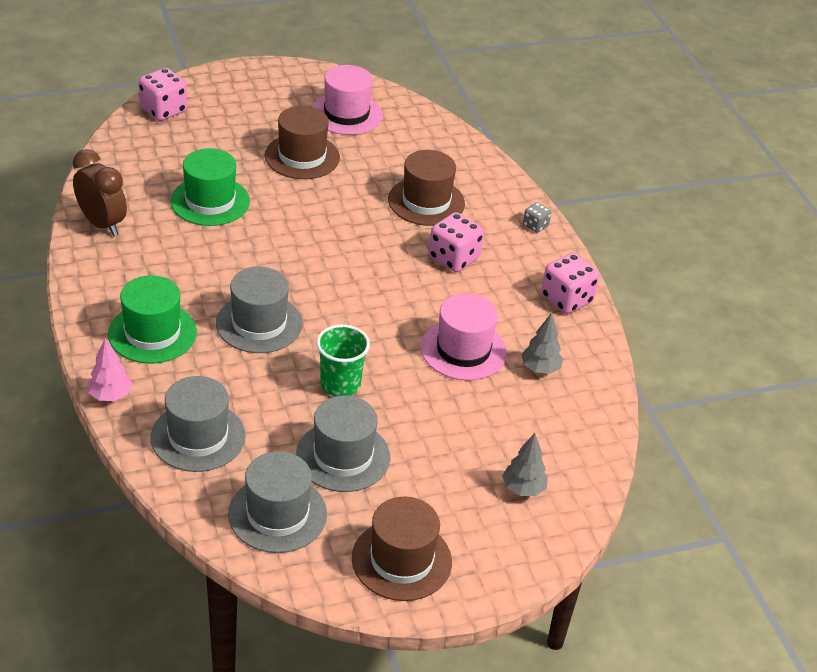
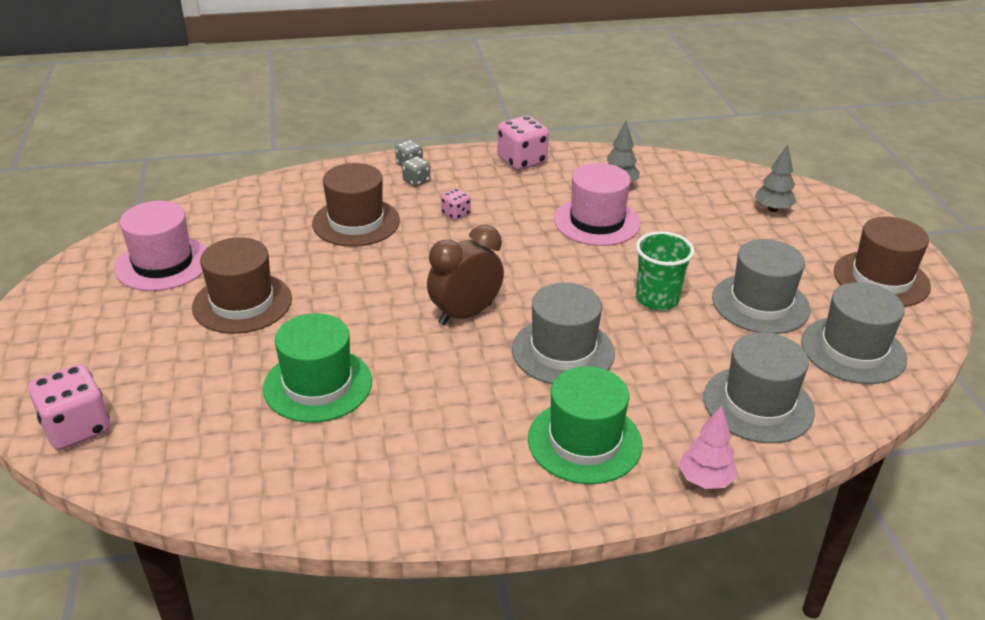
camera: 80 degrees left, 5 degrees down
brown clock [73,149,127,236] -> brown clock moved to [427,225,504,325]
pink dice [429,212,484,272] -> pink dice [441,188,471,221], size x0.53
none -> grey dice [402,156,430,187]

